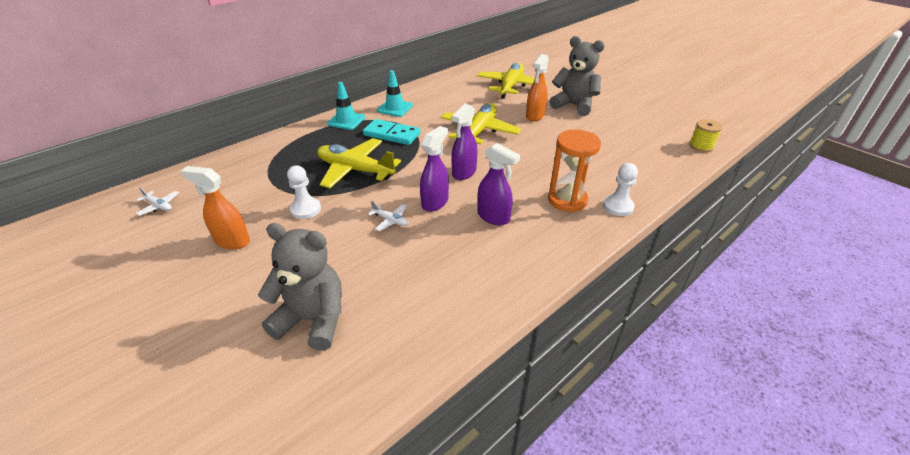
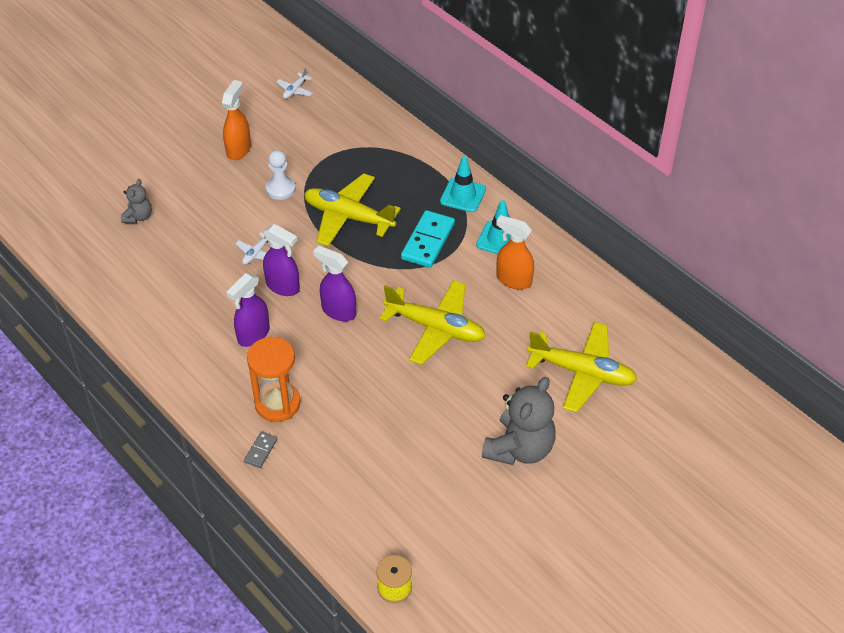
camera: 90 degrees right, 10 degrees up
grey teddy bear [258,223,342,351] -> grey teddy bear [121,179,152,223], size x0.52
yellow plane [317,138,401,188] -> yellow plane turned 90 degrees counterclockwise [304,173,401,246]
orange spray bottle [526,54,549,121] -> orange spray bottle moved to [496,215,534,290]
white pawn [603,163,638,216] -> grey domino [244,431,277,468]

